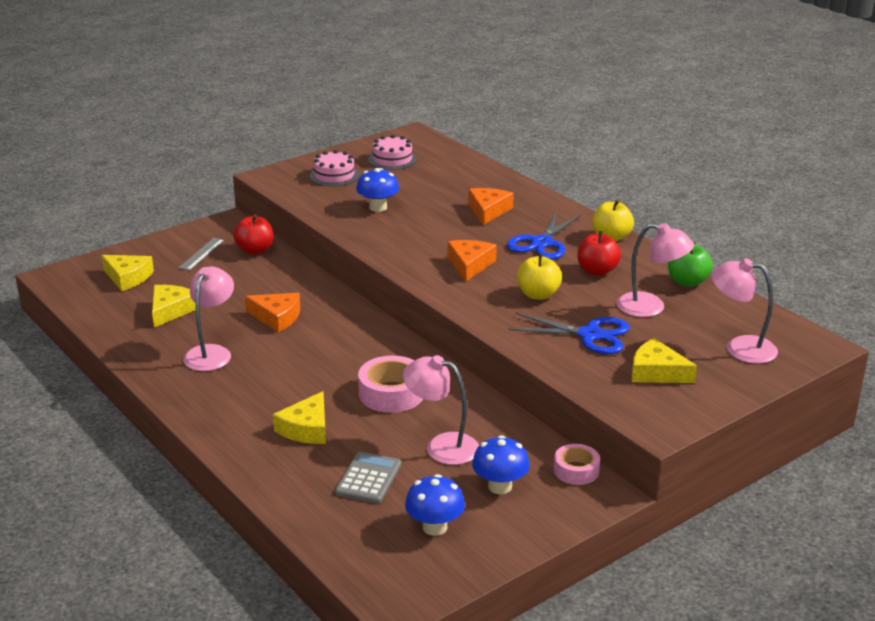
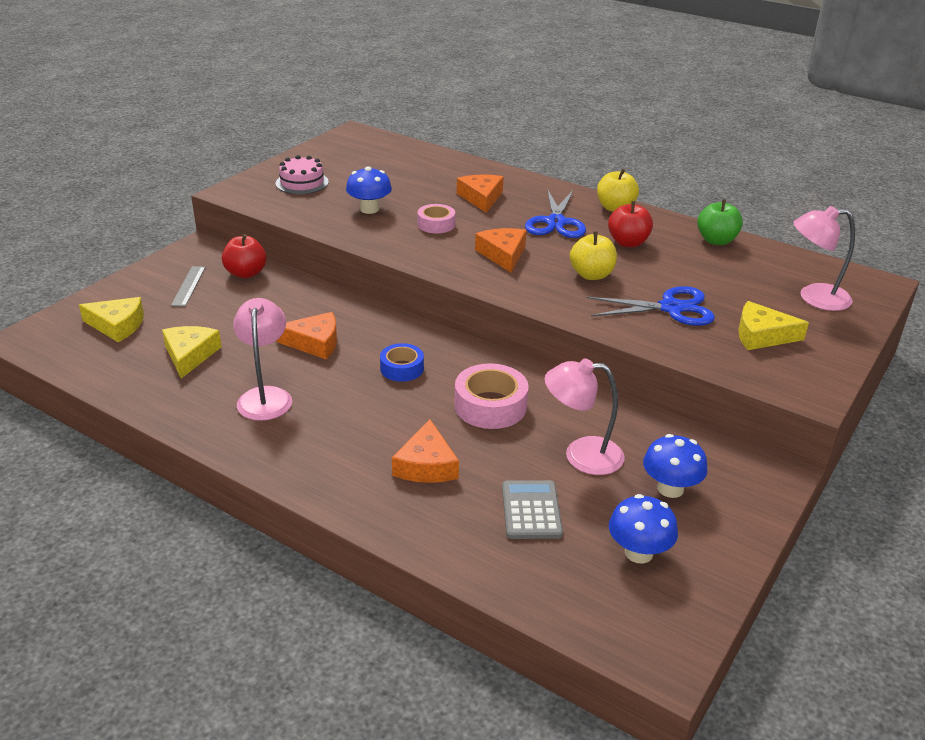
camera: 20 degrees left, 5 degrees up
yellow cheese [273,391,326,444] -> orange cheese [392,419,459,483]
pink cake [368,135,417,170] -> none
pink tape [554,444,600,485] -> pink tape moved to [418,204,455,233]
pink lamp [617,223,694,317] -> none
none -> blue tape [380,343,424,382]

